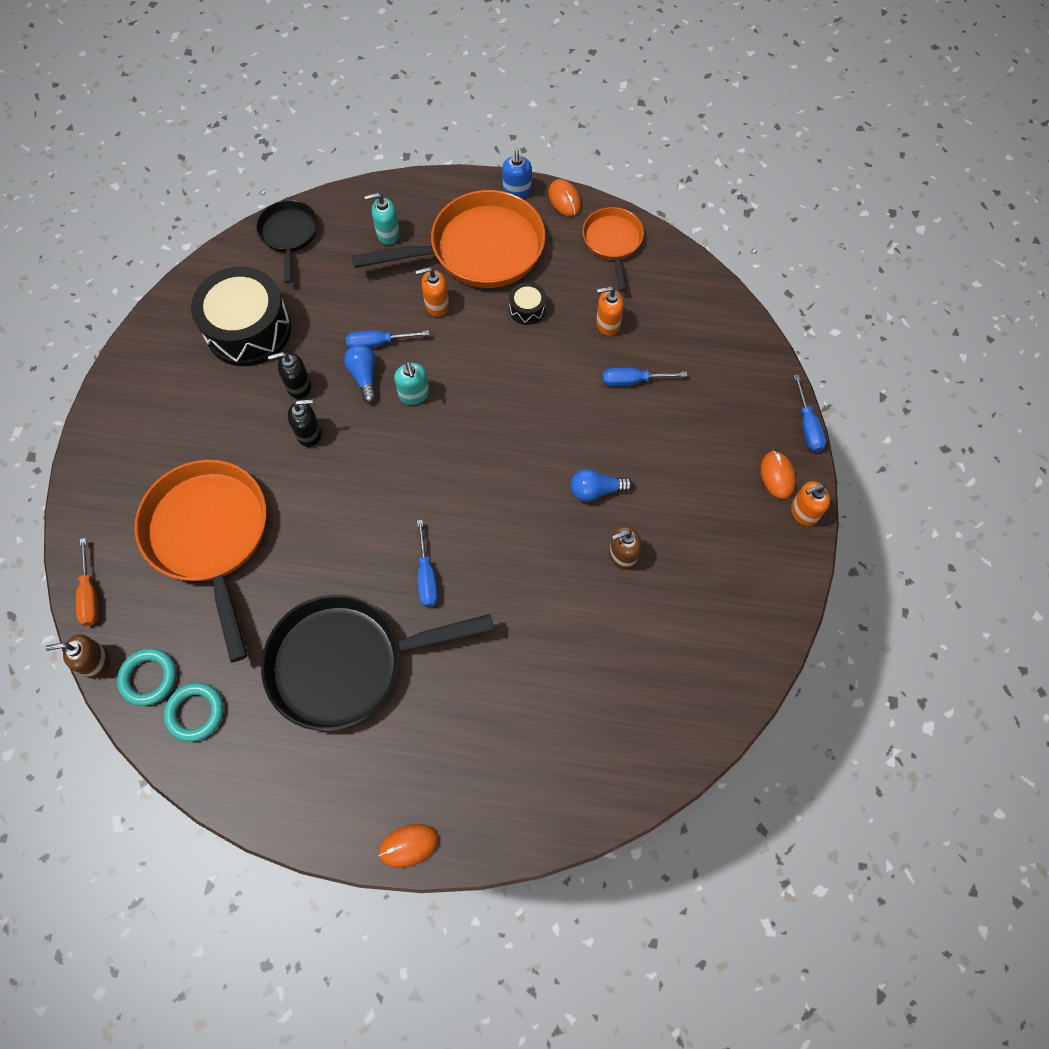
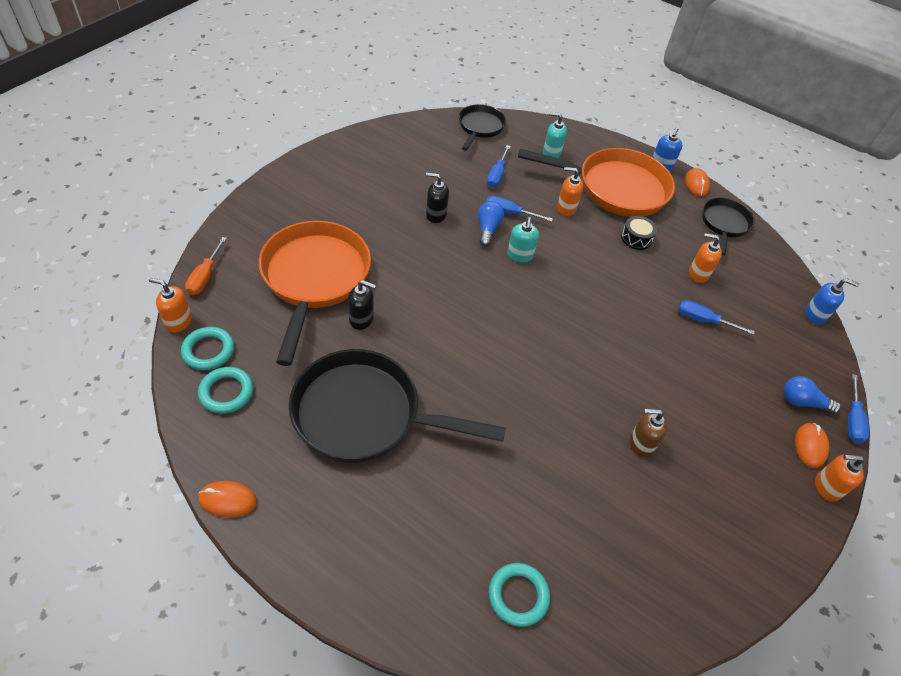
camera: 20 degrees right, 15 degrees down
brown soap dispenser [46,634,110,679] -> orange soap dispenser [149,278,192,333]
black drum [191,267,291,366] -> none
black soap dispenser [288,399,322,447] -> black soap dispenser moved to [348,280,376,330]
orange mouse [379,824,439,868] -> orange mouse moved to [198,481,257,518]
blue screwdriver [417,520,438,607] -> blue screwdriver moved to [487,145,510,188]
blue light bulb [571,469,633,502] -> blue light bulb moved to [784,376,841,414]
orange pan [583,207,644,292] -> black pan [702,198,755,256]
none -> turquoise ring [489,563,550,627]
none -> blue soap dispenser [805,279,859,324]

